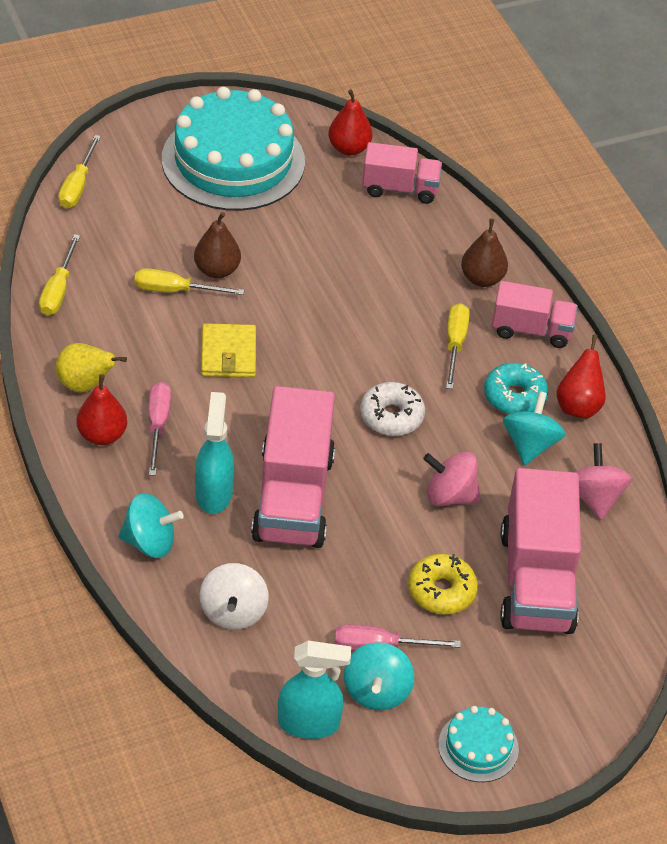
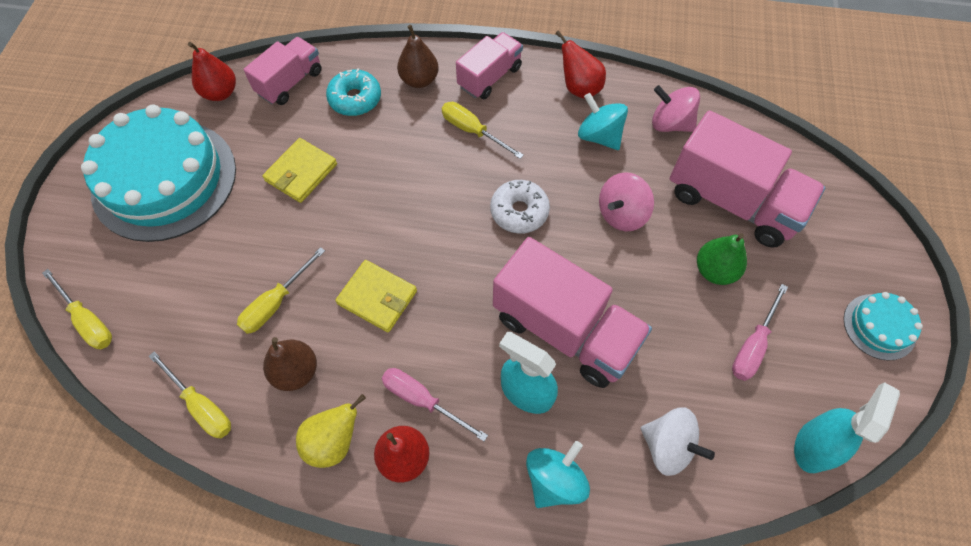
camera: 55 degrees left, 15 degrees up
brown pear [194,212,241,279] -> brown pear moved to [263,337,317,391]
turquoise spinning top [344,642,414,710] -> none
yellow donut [408,554,478,614] -> green pear [697,233,747,285]
turquoise donut [484,363,548,414] -> turquoise donut moved to [326,68,381,116]
none -> yellow wallet [262,138,337,203]

